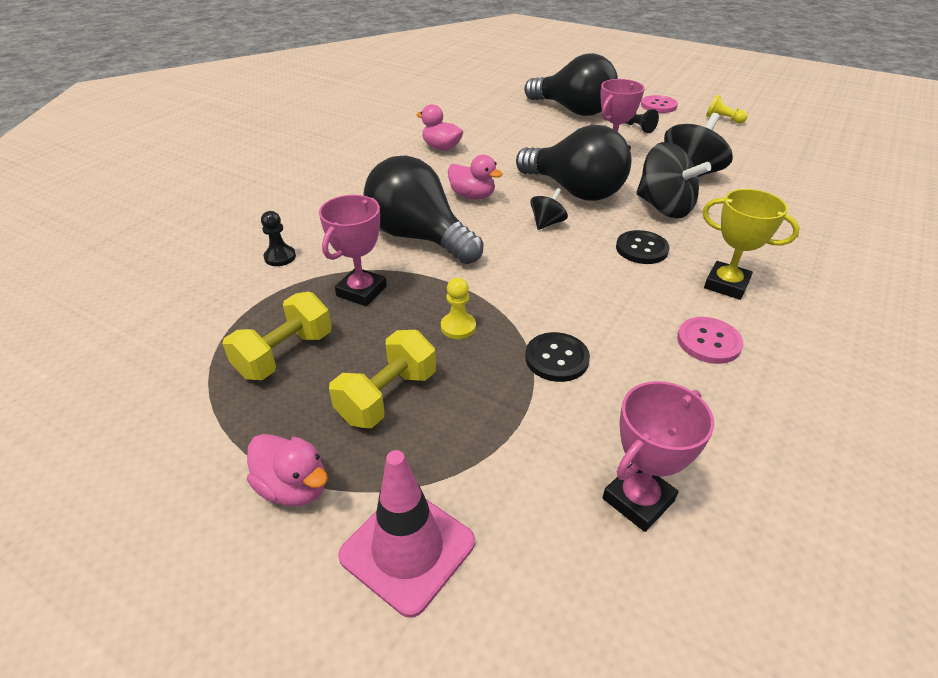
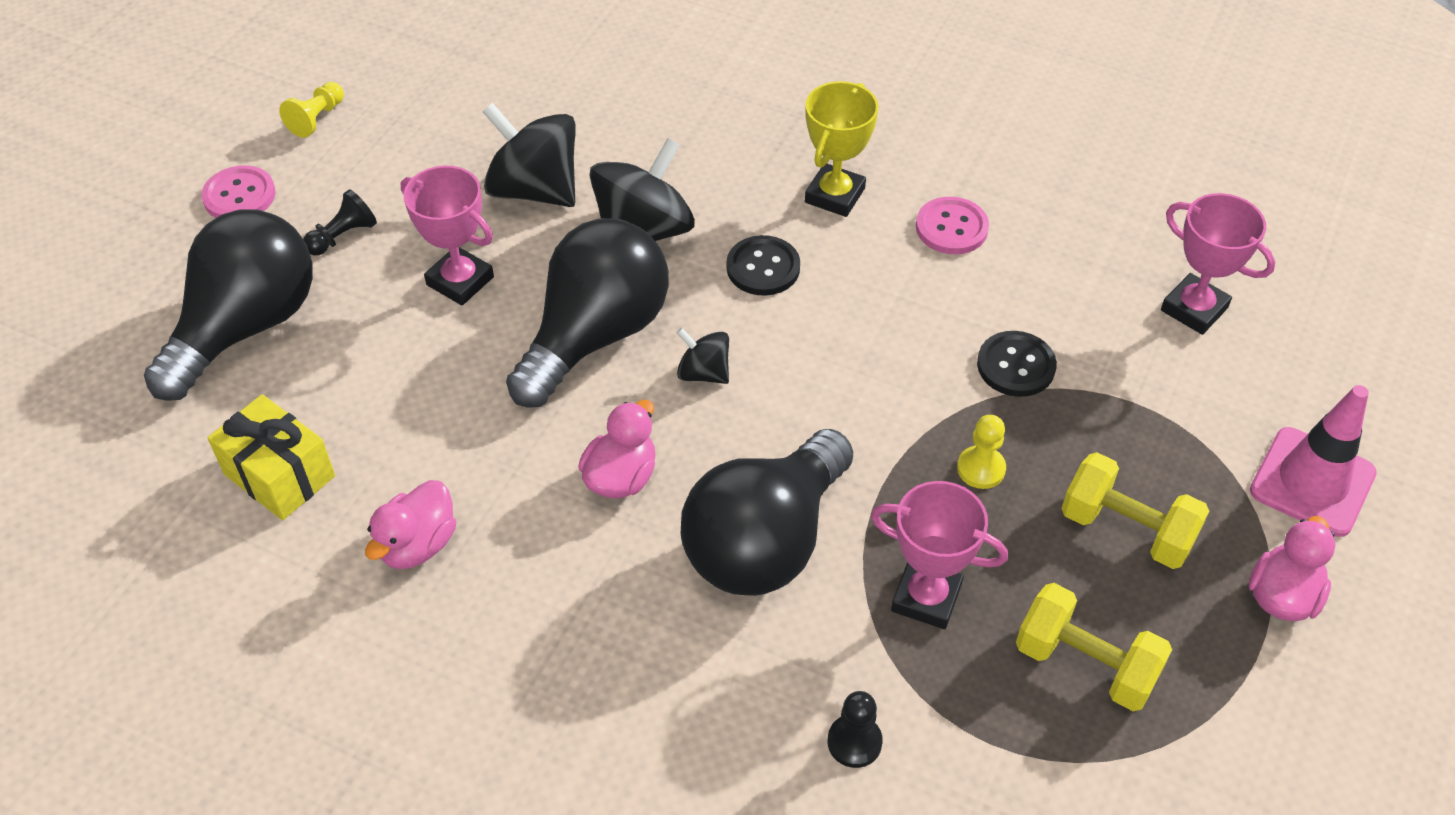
camera: 95 degrees left, 10 degrees up
none -> yellow gift [208,394,335,520]

